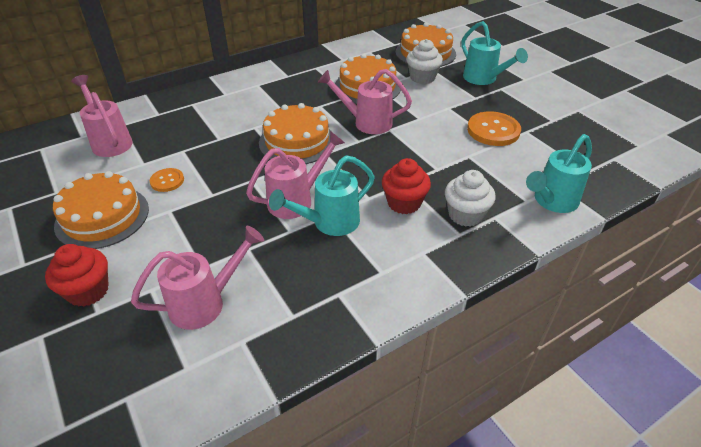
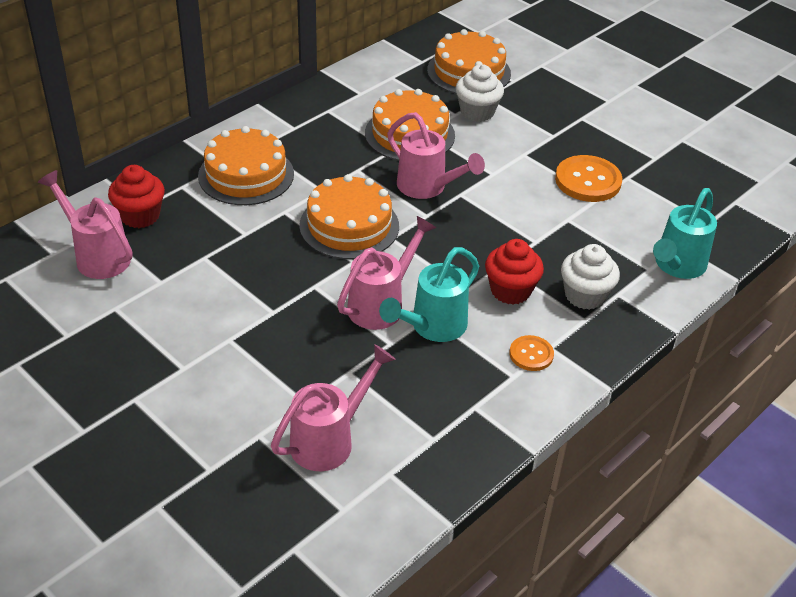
camera: 15 degrees left, 0 degrees up
red cupcake [45,244,109,307] -> red cupcake moved to [108,165,165,228]
orange cake [53,171,149,249] -> orange cake moved to [198,126,294,205]
orange button [150,168,184,192] -> orange button moved to [510,335,554,371]
pink watering can [318,69,412,134] -> pink watering can turned 135 degrees counterclockwise [387,112,485,199]
turquoise watering can [461,21,528,85] -> none

